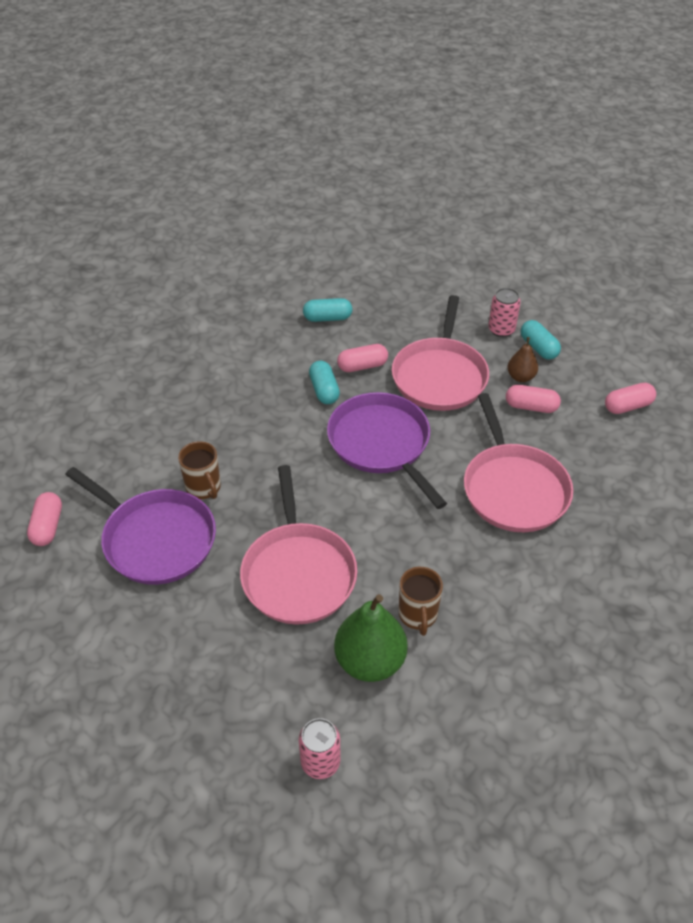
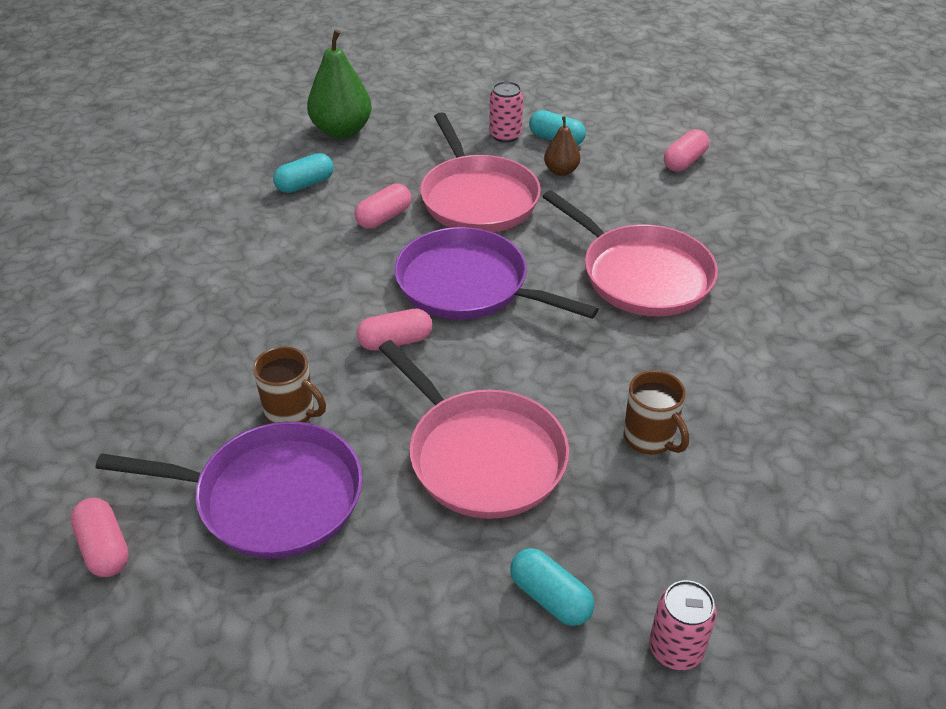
camera: 30 degrees left, 5 degrees down
turquoise capsule [309,361,340,404] -> turquoise capsule moved to [510,548,595,626]
green pear [334,594,408,682] -> green pear moved to [307,30,372,139]
pink capsule [506,385,561,413] -> pink capsule moved to [357,309,432,351]

